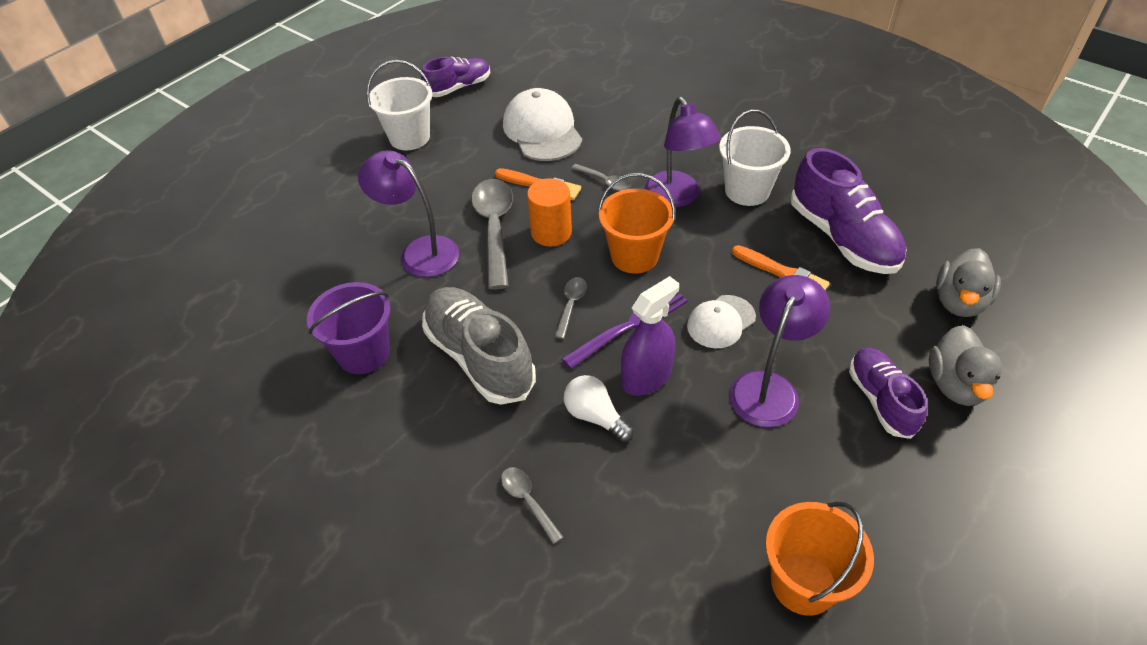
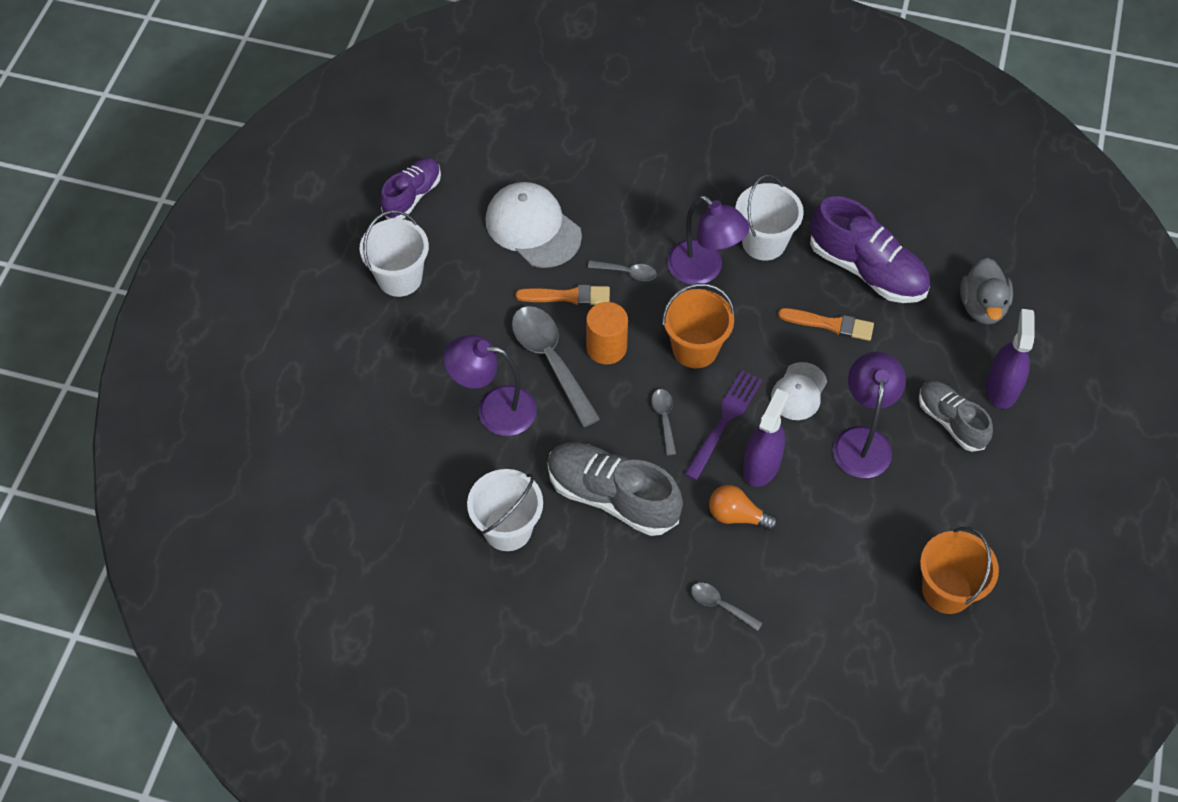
camera: 25 degrees left, 10 degrees up
purple bucket [307,282,391,374] -> white bucket [467,469,543,551]
white light bulb [564,375,634,442] -> orange light bulb [709,485,778,531]
purple shoe [849,348,927,439] -> grey shoe [919,381,993,452]
grey duck [929,325,1002,406] -> purple spray bottle [986,309,1035,409]

